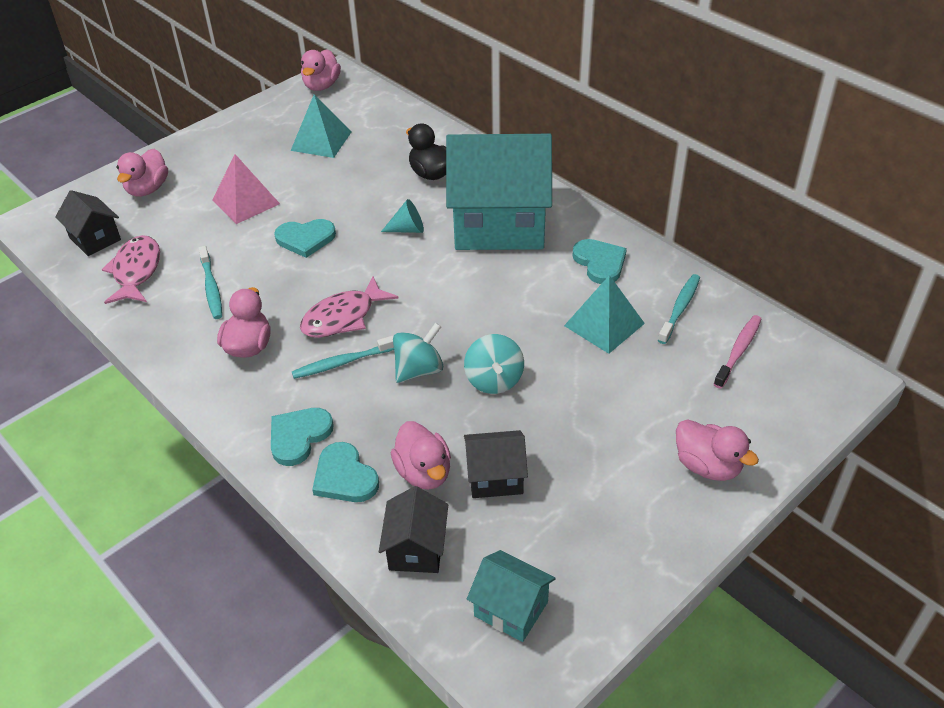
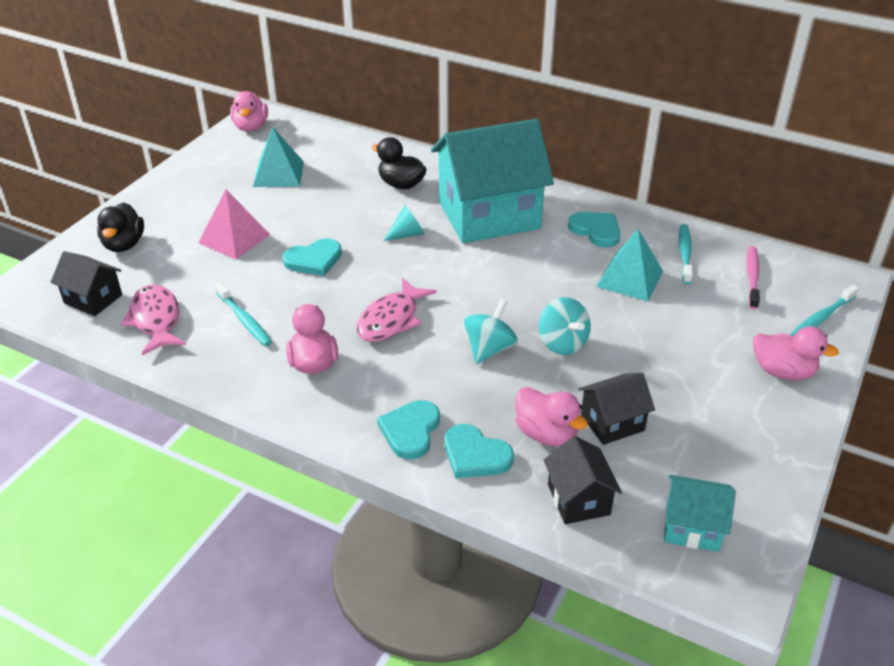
camera: 20 degrees left, 5 degrees down
pink duck [117,149,168,197] -> black duck [97,202,144,252]
turquoise toothbrush [292,335,394,379] -> turquoise toothbrush moved to [791,285,859,336]

